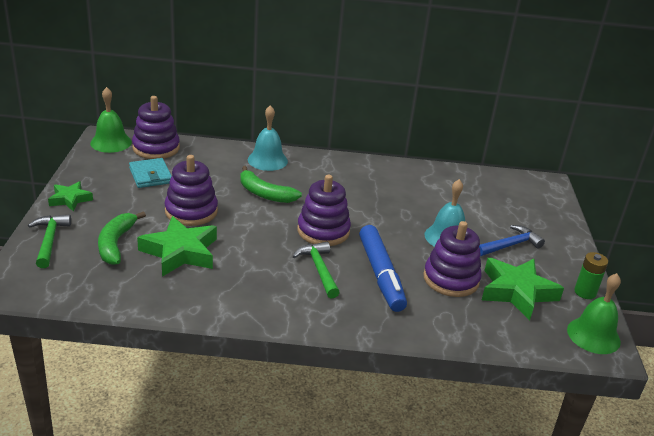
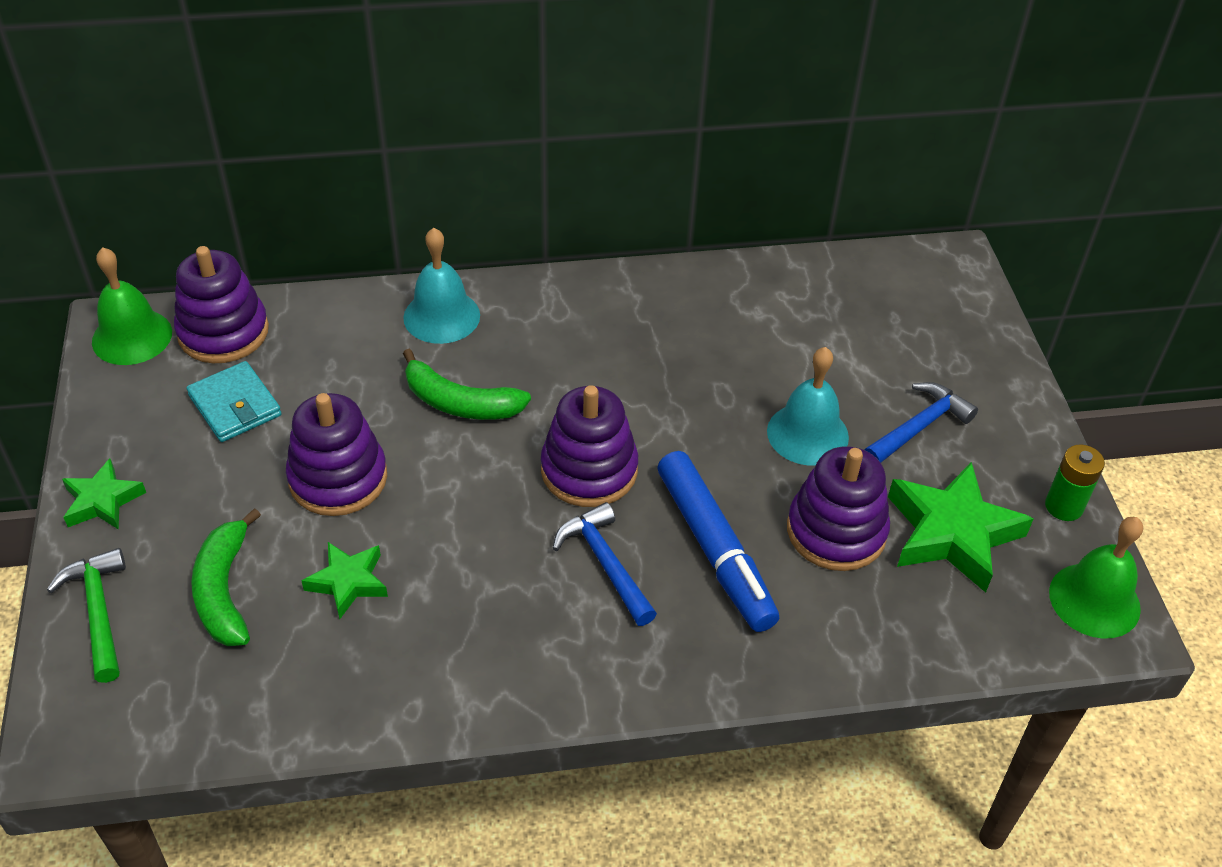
camera: 10 degrees left, 15 degrees up
green star [137,216,217,277] -> green star [302,542,388,619], size x0.57
green hammer [292,242,340,298] -> blue hammer [552,502,657,626]

